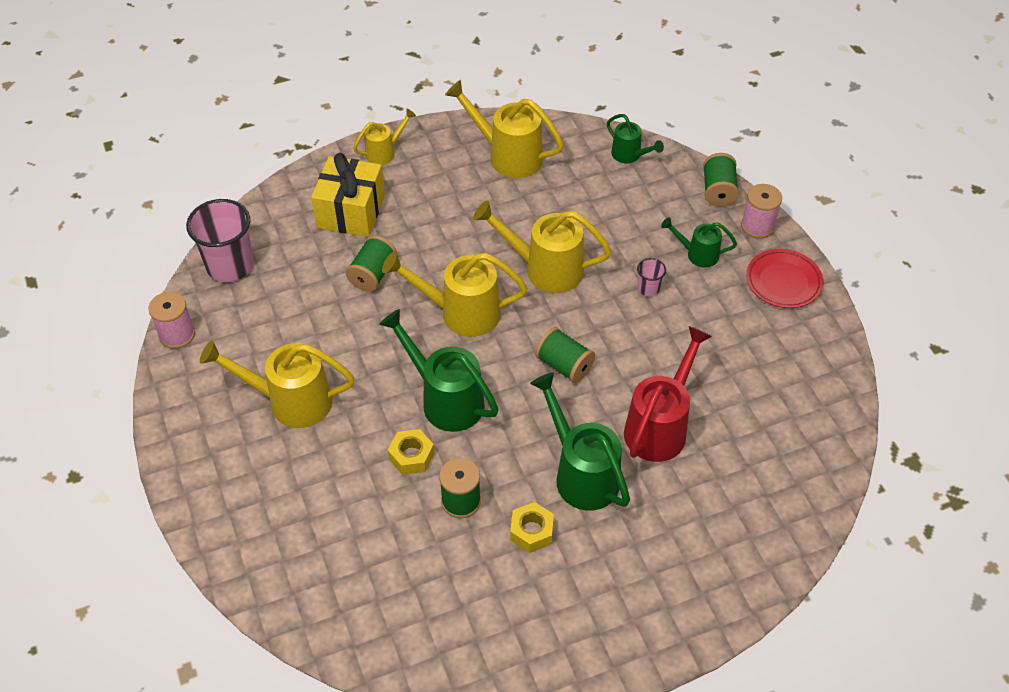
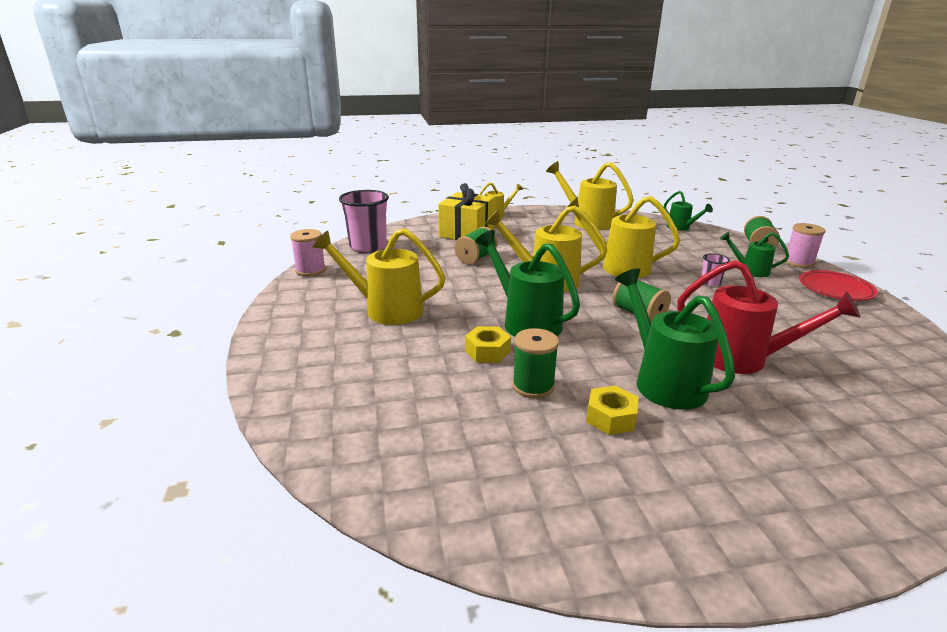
camera: 10 degrees right, 25 degrees down
red watering can [624,326,712,462] -> red watering can turned 75 degrees clockwise [677,260,860,374]

